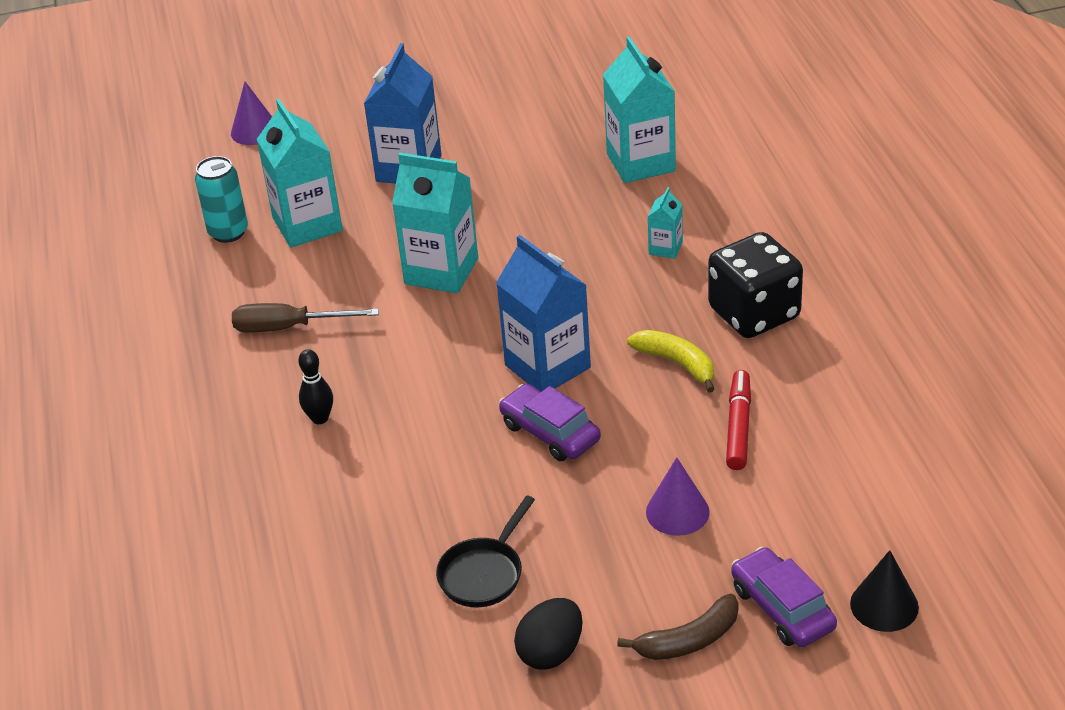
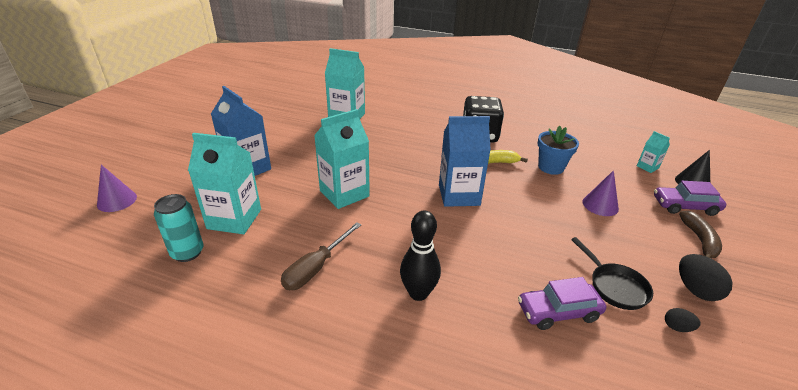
camera: 60 degrees left, 5 degrees down
black bowling pin [298,349,333,424] -> black bowling pin [400,210,441,301], size x1.54
purple car [499,384,601,461] -> purple car moved to [518,277,606,330]
turquoise carton [647,187,683,259] -> turquoise carton moved to [637,131,670,173]
red marker [726,370,751,470] -> blue flower pot [538,126,579,175]
none -> black egg [665,308,701,332]

